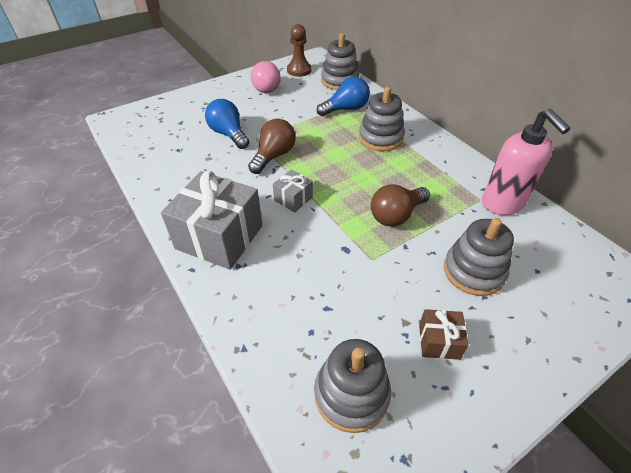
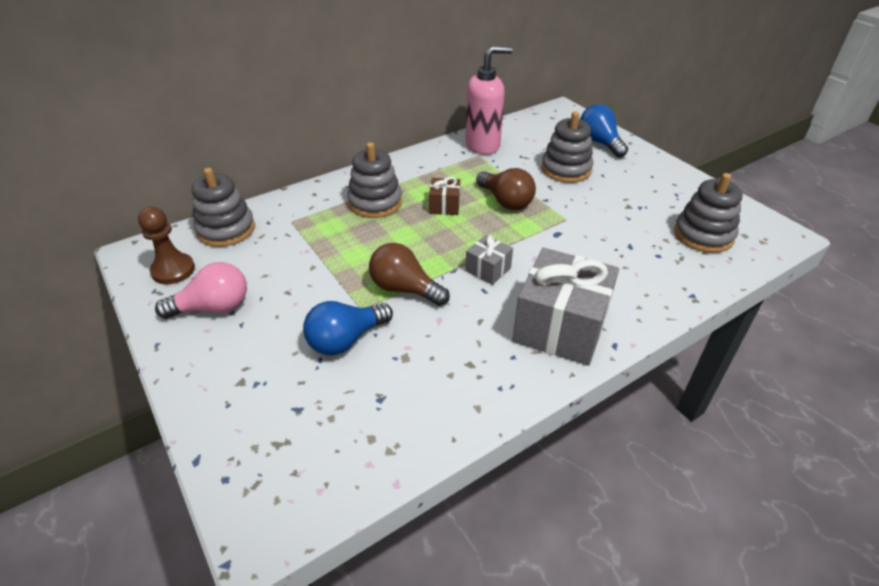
camera: 90 degrees left, 5 degrees down
blue light bulb [317,77,370,116] -> blue light bulb moved to [580,104,628,157]
brown gift [419,309,469,360] -> brown gift moved to [429,177,460,215]

